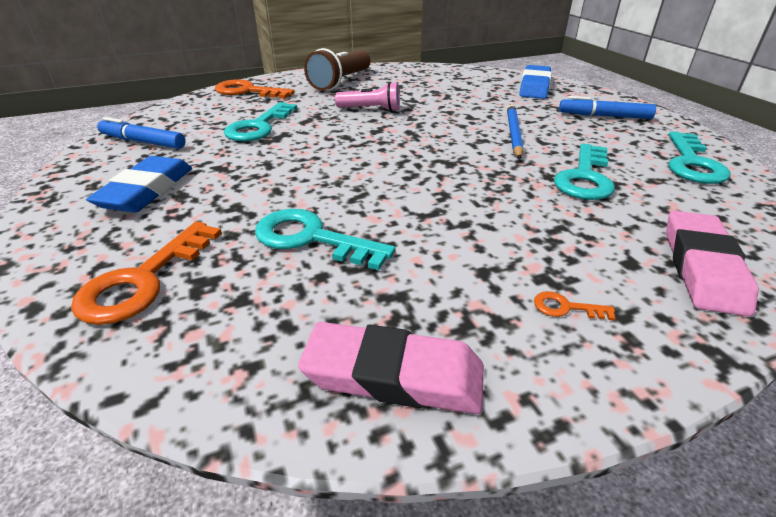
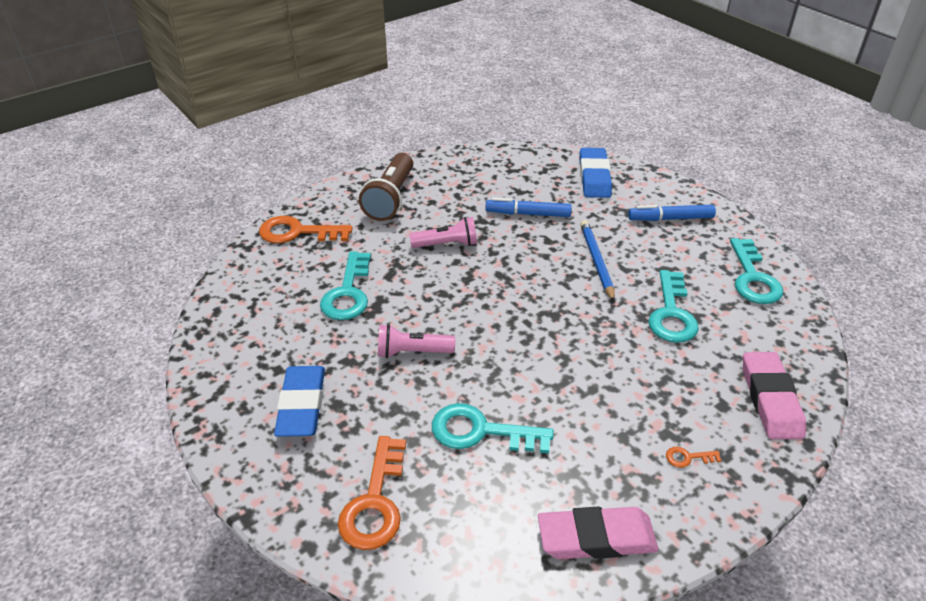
camera: 15 degrees left, 5 degrees up
blue marker [97,117,186,149] -> blue marker moved to [485,198,572,217]
none -> pink flashlight [378,324,455,358]

